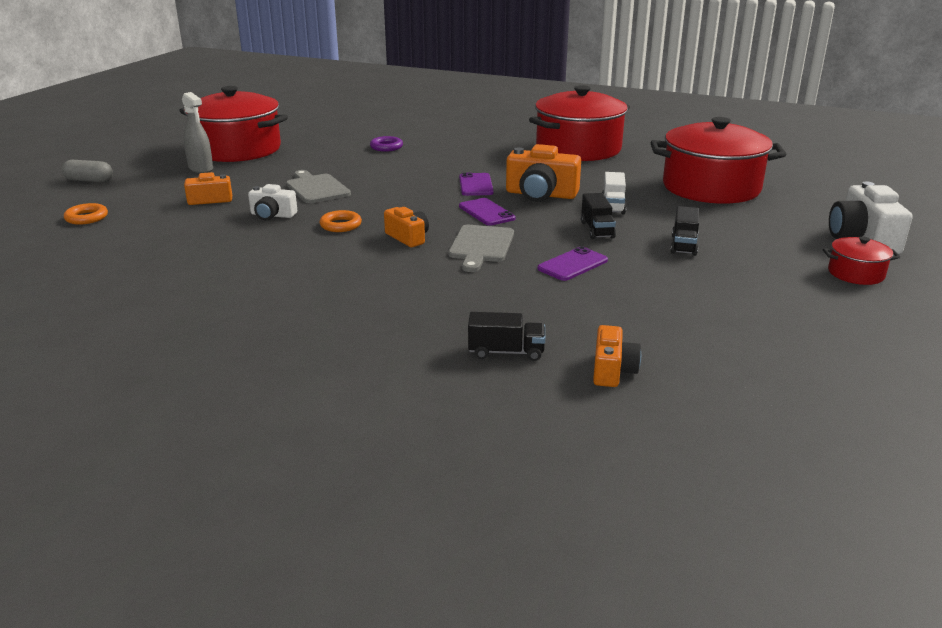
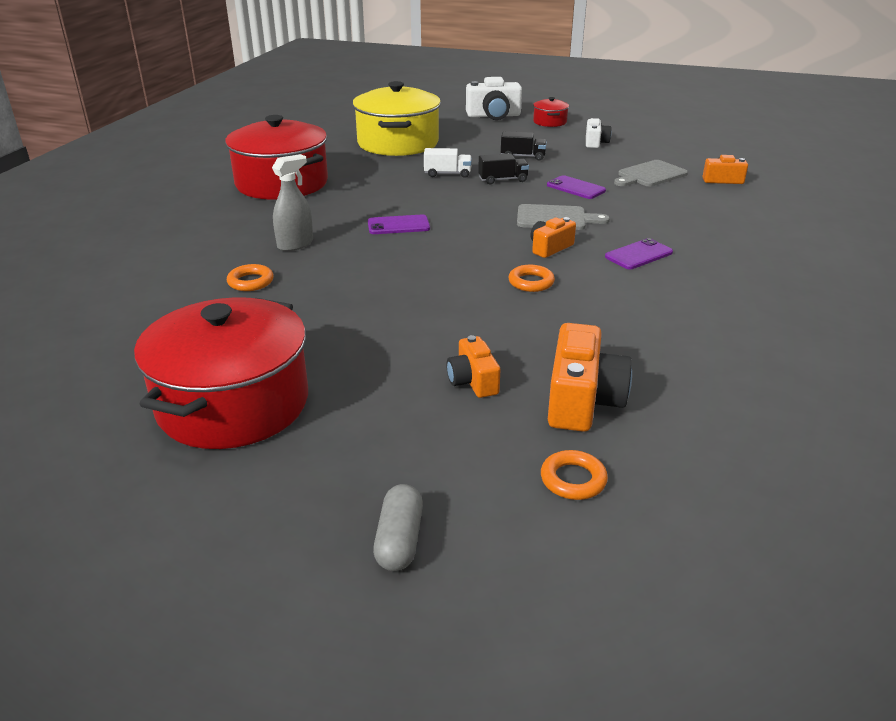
camera: 95 degrees left, 5 degrees up
grey spray bottle [182,92,213,173] -> grey spray bottle moved to [272,154,313,251]
white camera [248,184,297,220] -> white camera moved to [586,118,612,148]
grey cutting board [286,170,351,203] -> grey cutting board moved to [614,160,688,186]
purple ring [370,136,403,152] -> orange ring [227,264,274,291]
purple phone [459,198,515,226] -> purple phone moved to [605,238,673,269]
black truck [468,312,545,361] -> none
orange camera [506,144,581,202] -> orange camera moved to [548,323,632,432]
red pot [651,117,786,204] -> yellow pot [352,81,441,156]

